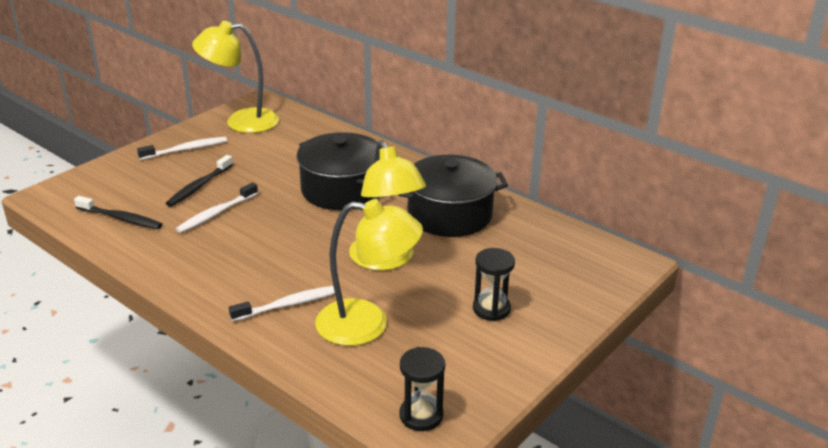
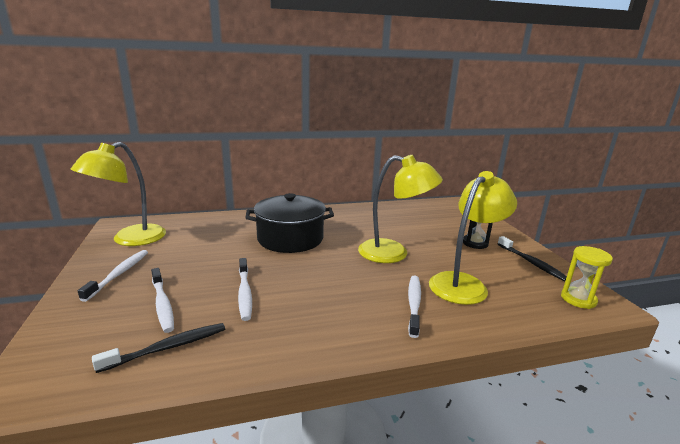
camera: 55 degrees left, 10 degrees down
black toothbrush [166,155,233,207] -> black toothbrush moved to [498,236,567,281]
black pot [398,155,508,237] -> none
black hourglass [399,347,445,431] -> yellow hourglass [561,246,613,309]
none -> white toothbrush [151,268,174,333]

